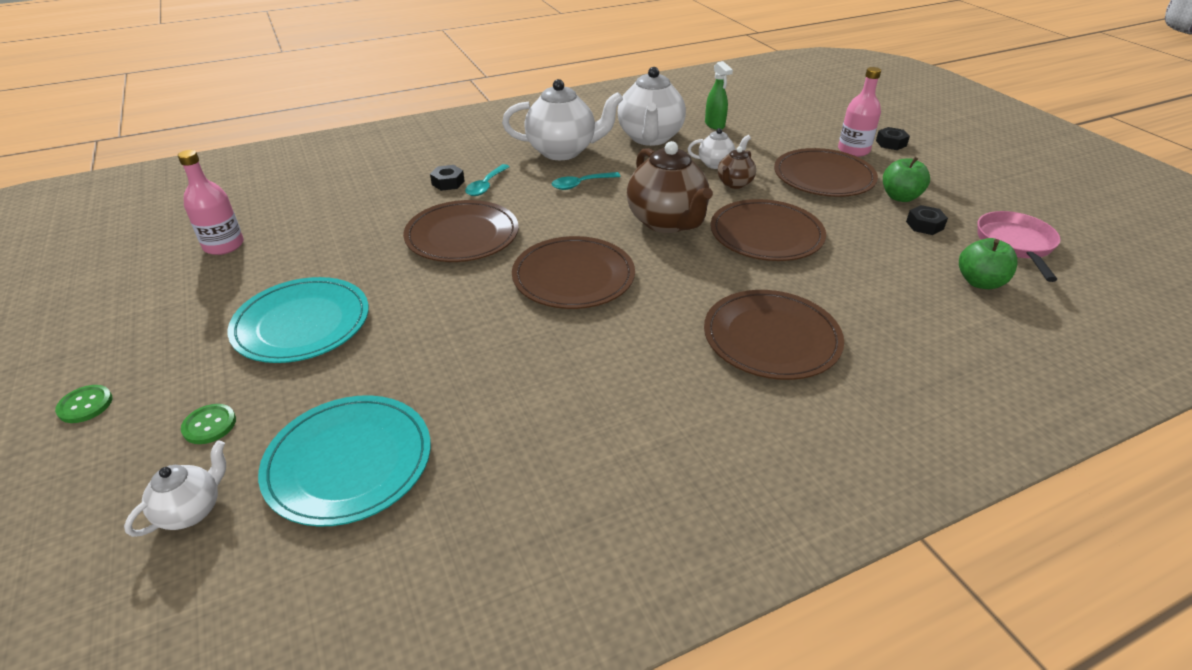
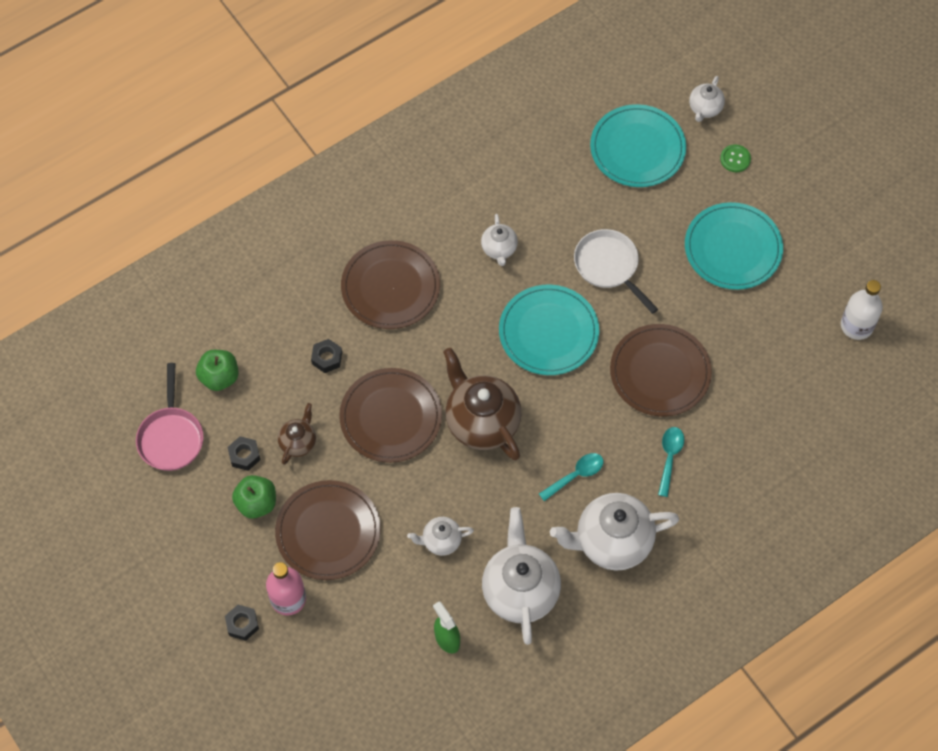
camera: 170 degrees right, 25 degrees up
green button [55,385,112,423] -> none
pink bottle [178,150,244,255] -> white bottle [841,280,883,340]
black nut [430,165,465,191] -> black nut moved to [311,339,342,373]
brown plate [512,236,635,309] -> turquoise plate [499,285,599,375]
brown teapot [718,147,756,189] -> brown teapot moved to [278,403,316,465]
none -> white teapot [481,214,518,266]
none -> white pan [574,229,658,314]

